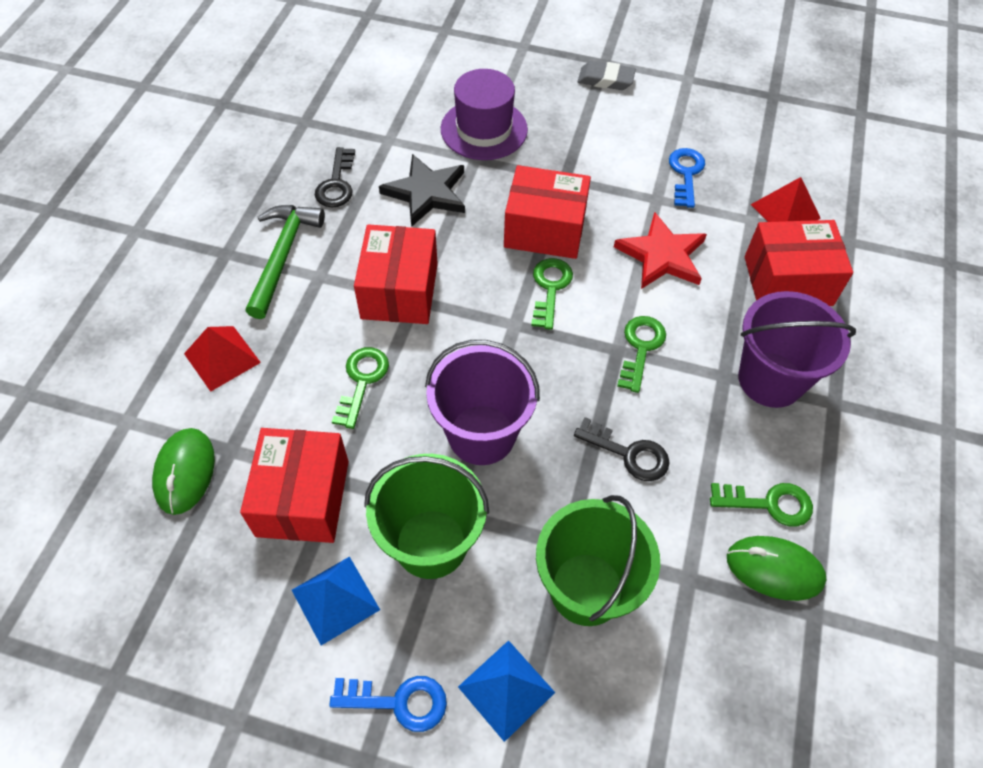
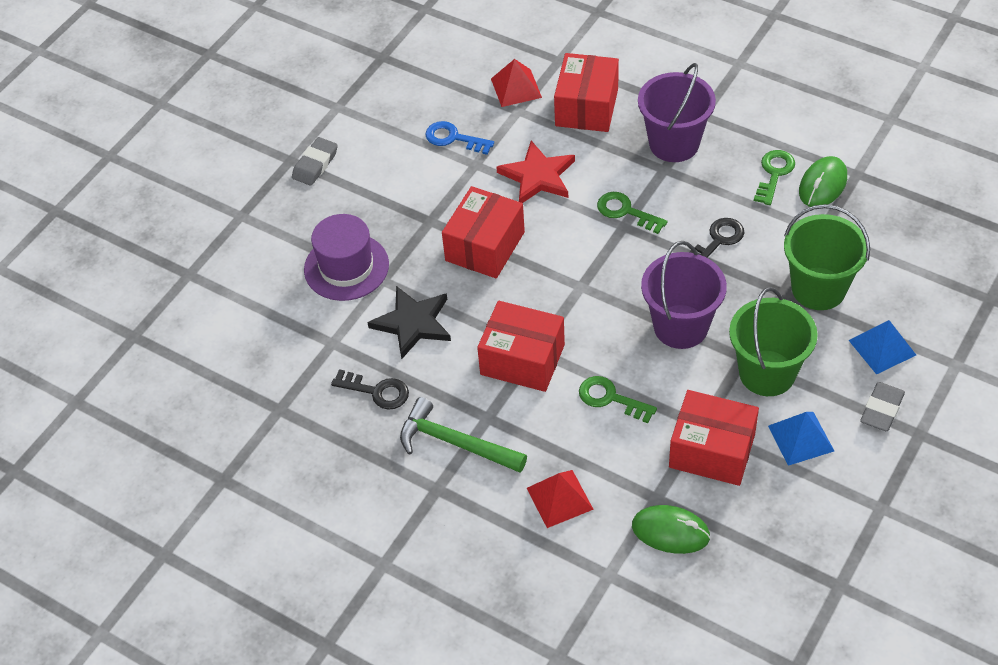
camera: 70 degrees left, 5 degrees down
blue key [329,676,447,732] -> grey eraser [860,382,905,431]
green key [531,258,573,330] -> none

